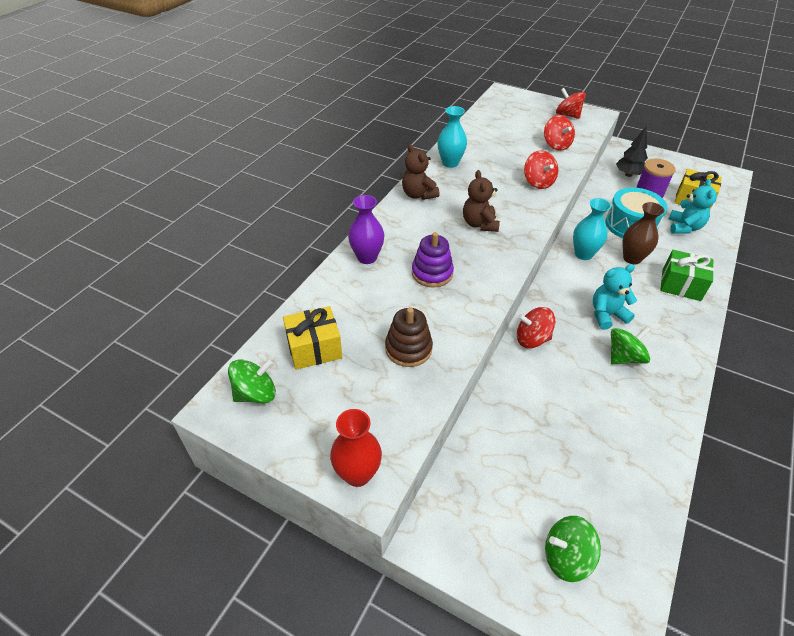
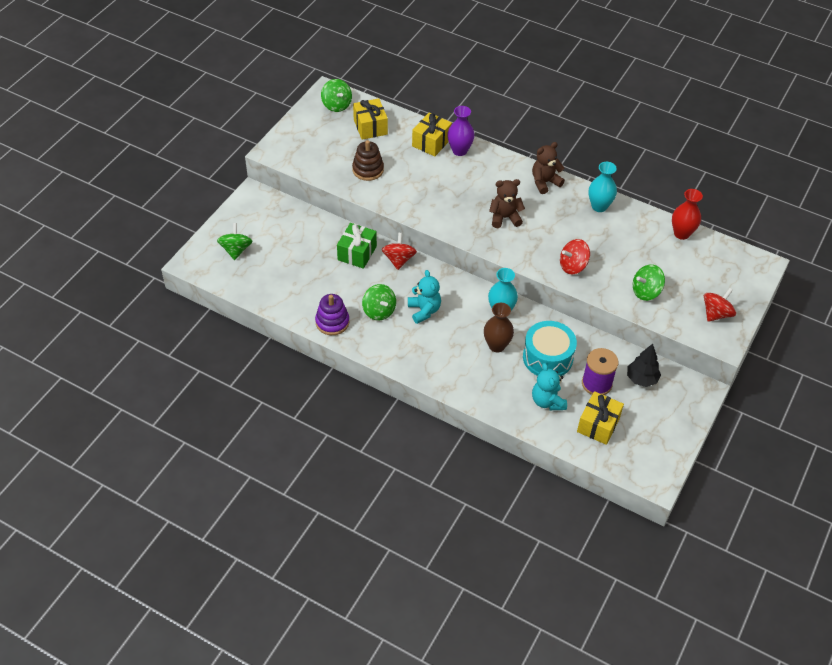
camera: 90 degrees right, 5 degrees up
red vase [330,409,382,487] -> red vase moved to [672,189,703,240]
purple stacking toy [412,232,454,288] -> purple stacking toy moved to [315,294,349,335]
red spinning top [544,115,575,151] -> green spinning top [633,264,665,301]
green gift [660,250,714,301] -> green gift moved to [337,223,377,269]
turquoise teddy bear [669,179,717,234] -> turquoise teddy bear turned 60 degrees clockwise [532,363,567,410]
none -> yellow gift [412,113,452,156]

